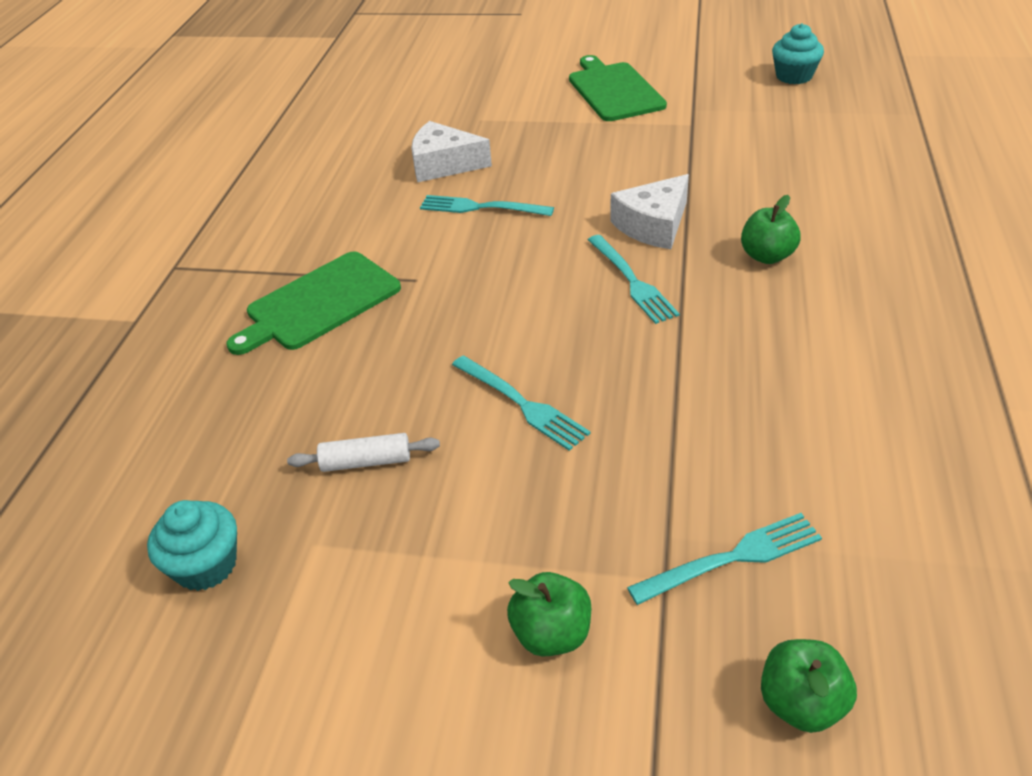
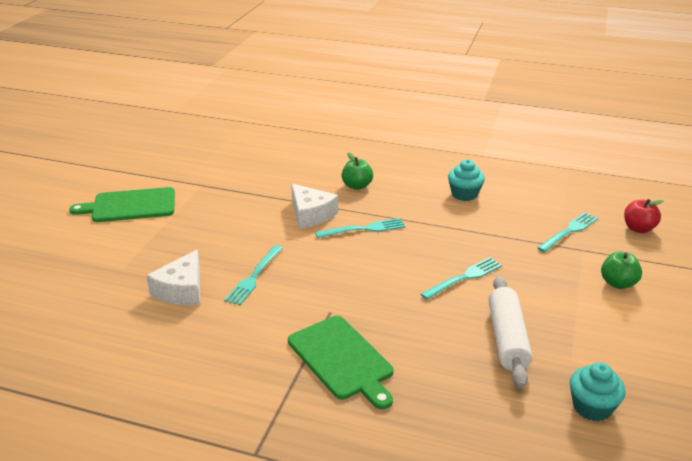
camera: 85 degrees left, 10 degrees down
white rolling pin [287,433,440,472] -> white rolling pin [488,276,532,388], size x1.74
turquoise fork [627,513,822,605] -> turquoise fork turned 60 degrees clockwise [537,212,598,252]
green apple [761,639,857,733] -> red apple [624,199,663,233]
turquoise cupcake [772,23,824,84] -> turquoise cupcake moved to [448,160,485,201]

